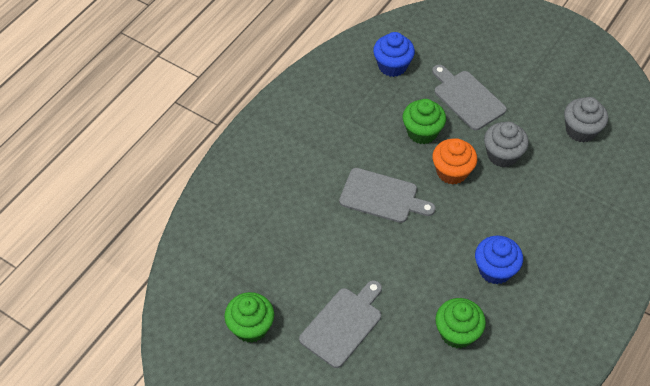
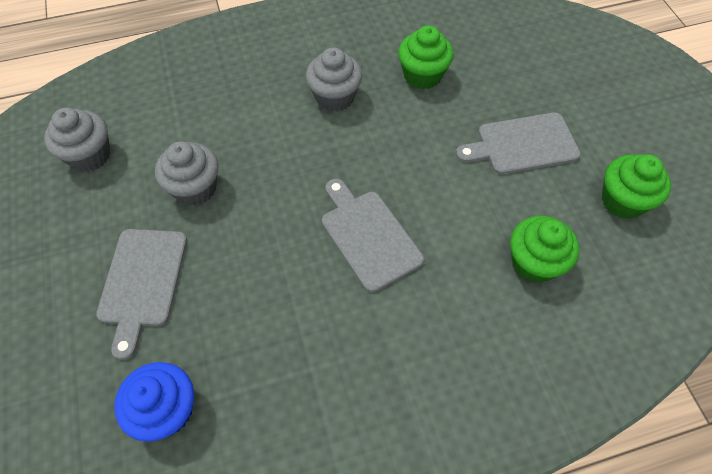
camera: 140 degrees left, 5 degrees up
green cupcake [403,99,446,144] -> green cupcake moved to [510,216,579,283]
orange cupcake [432,139,477,185] -> none
blue cupcake [475,235,523,284] -> grey cupcake [306,47,362,112]

